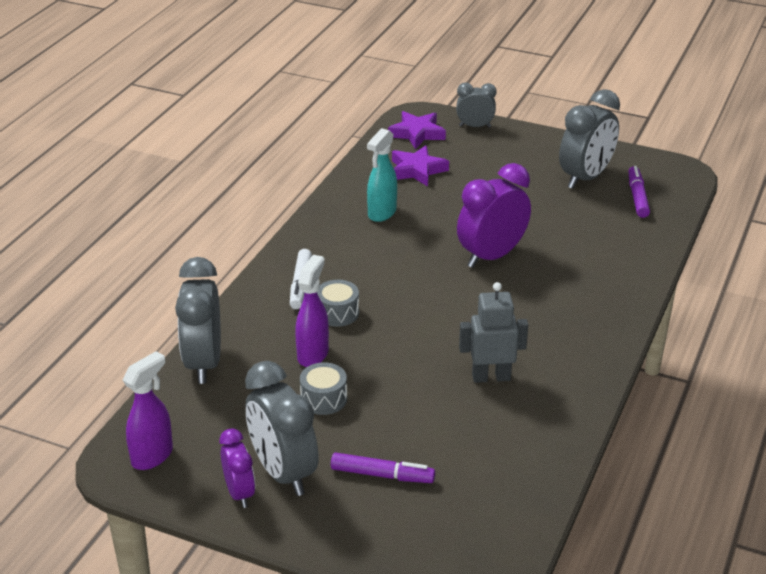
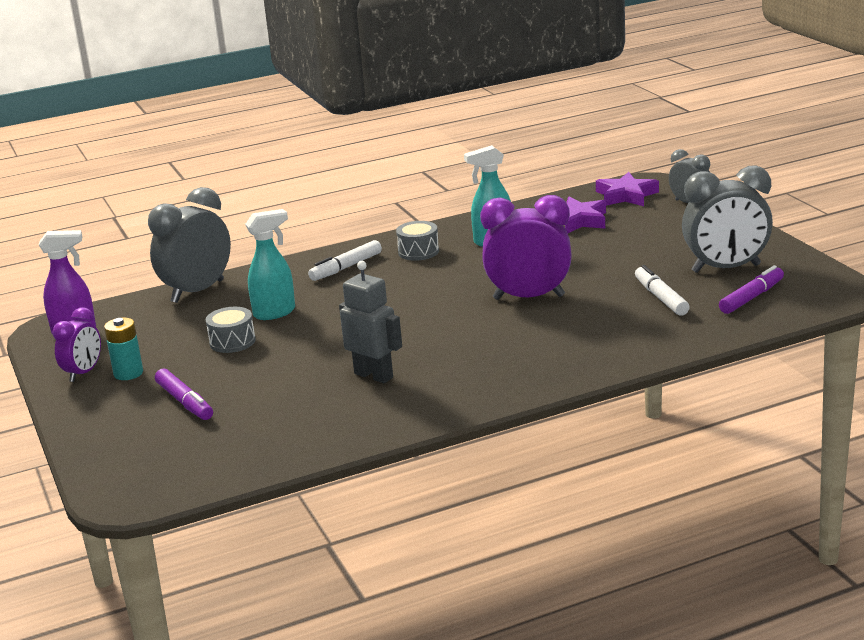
camera: 45 degrees right, 10 degrees down
grey clock [245,361,319,496] -> turquoise battery [104,318,143,380]
purple spray bottle [295,255,329,367] -> turquoise spray bottle [245,209,295,320]
grey drum [317,280,359,327] -> grey drum moved to [396,221,439,261]
none -> white marker [635,265,690,316]

